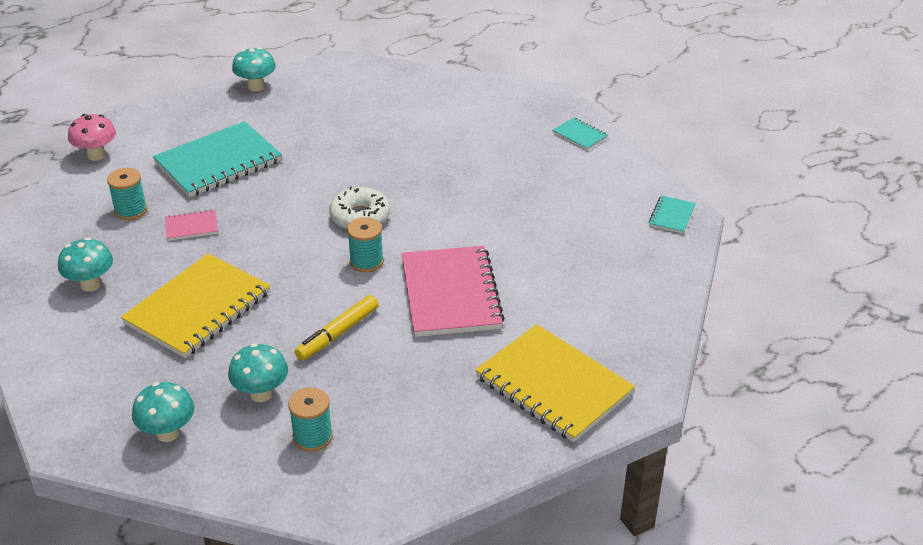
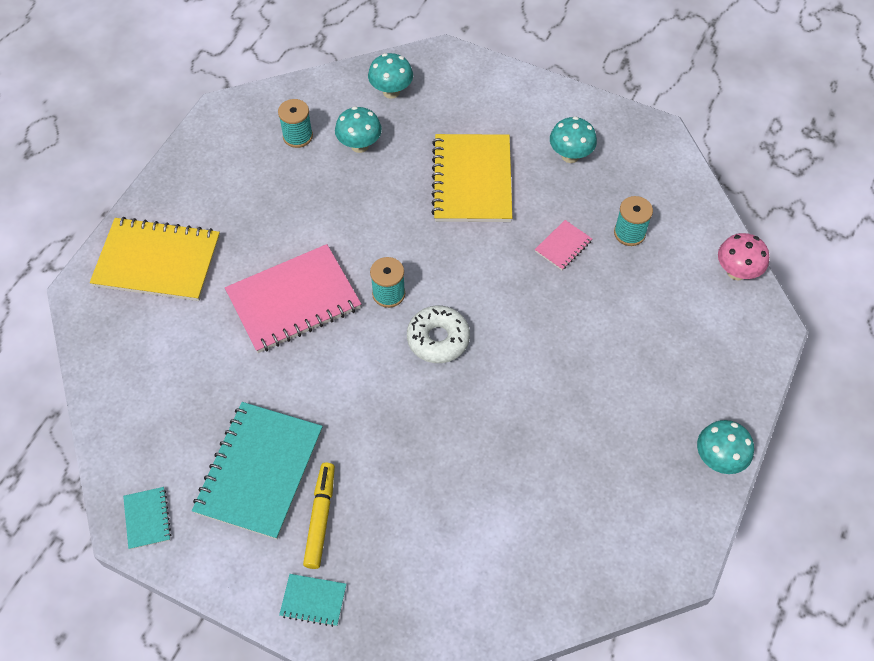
camera: 145 degrees right, 20 degrees up
turquoise notebook [153,121,282,197] -> turquoise notebook moved to [192,402,323,539]
yellow marker [295,295,379,360] -> yellow marker moved to [303,463,335,569]
pink notebook [401,246,505,337] -> pink notebook turned 75 degrees counterclockwise [225,244,361,353]

